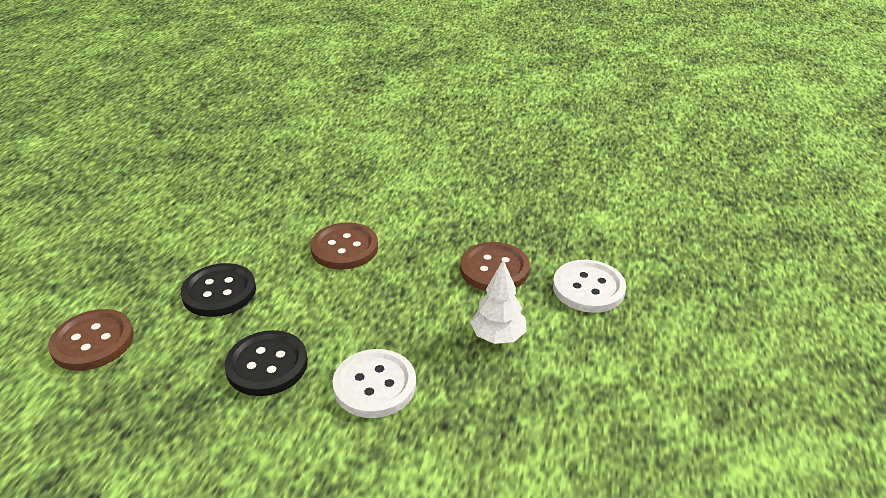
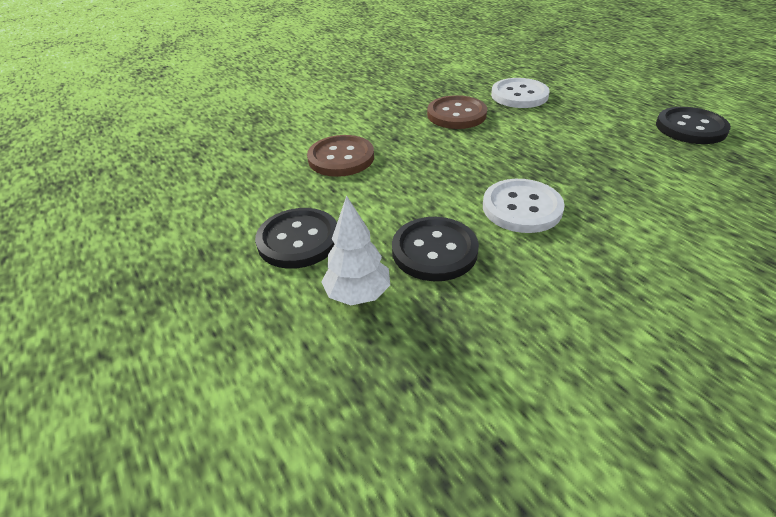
camera: 45 degrees left, 5 degrees up
brown button [48,309,134,371] -> none
white tree [471,260,527,344] -> white tree moved to [321,195,390,305]
none -> black button [656,107,731,144]

